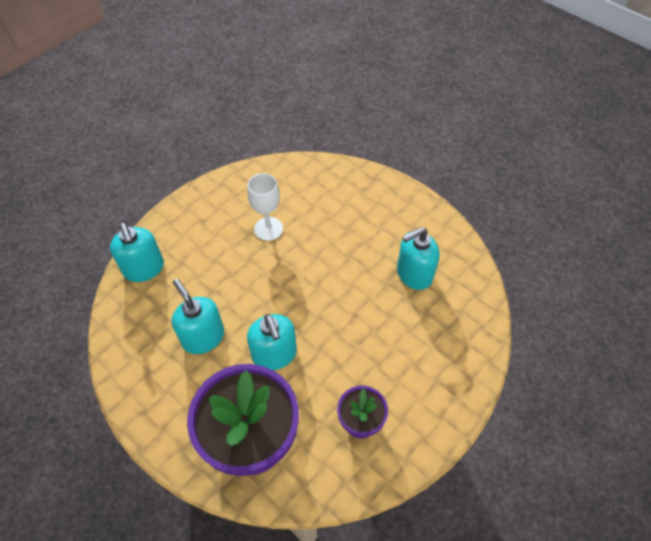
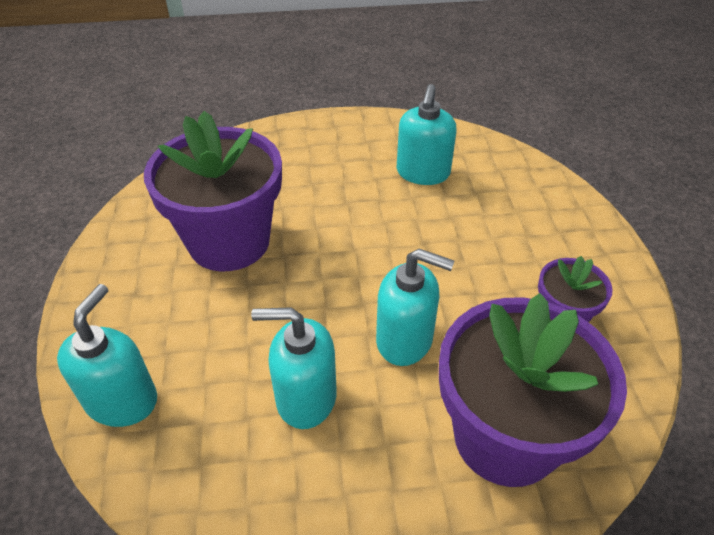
camera: 50 degrees left, 10 degrees down
turquoise soap dispenser [110,223,164,282] -> turquoise soap dispenser turned 90 degrees counterclockwise [57,284,157,427]
white goblet [247,173,283,241] -> purple flower pot [144,111,282,271]

